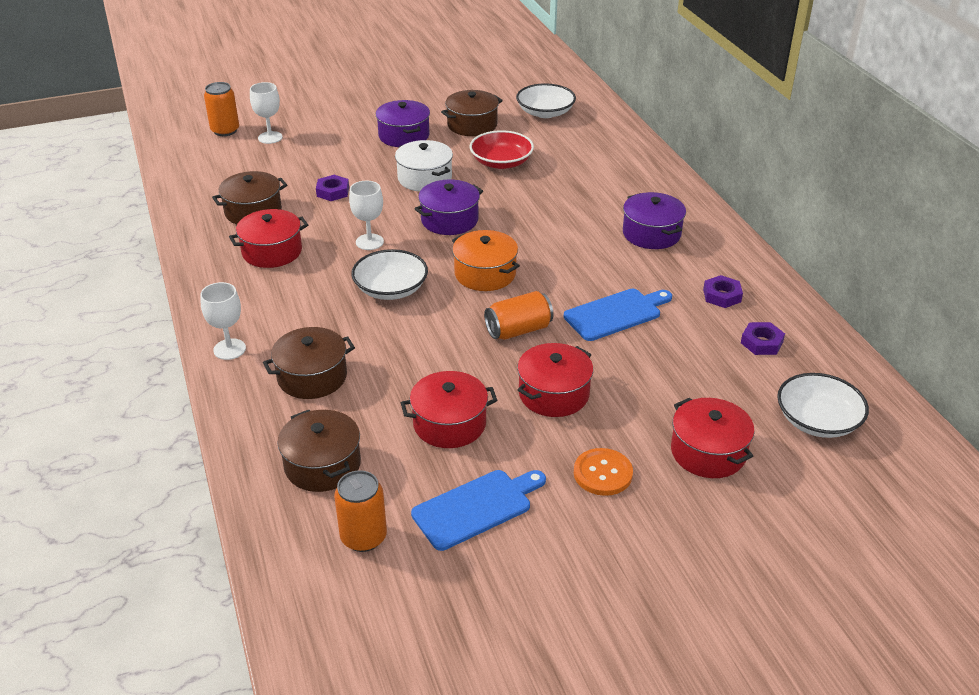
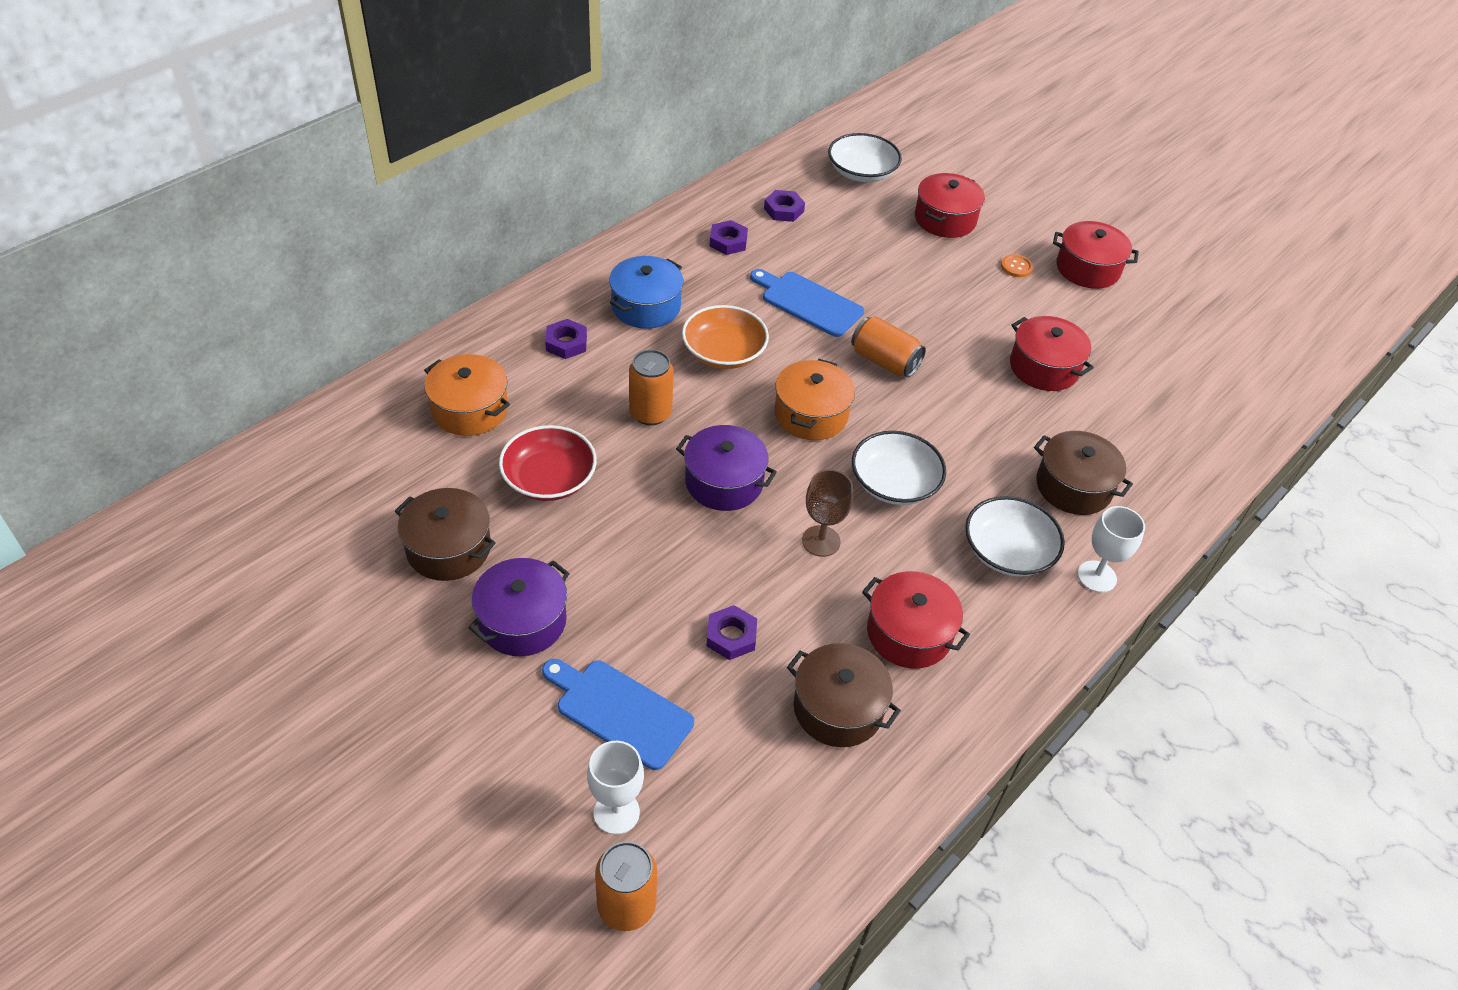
camera: 120 degrees left, 10 degrees up
brown pot [278,410,361,492] -> none
orange can [334,470,387,552] -> orange can moved to [629,349,674,425]
white goblet [349,181,384,250] -> brown goblet [802,469,853,557]
white pot [395,140,453,192] -> none
blue cutting board [411,470,546,551] -> blue cutting board moved to [542,659,694,770]
white bowl [516,83,576,118] -> white bowl moved to [965,496,1065,577]
red pot [517,343,593,417] -> red pot moved to [1053,221,1139,289]
orange button [574,448,633,496] -> orange button [1001,254,1033,277], size x0.63
purple pot [623,192,686,249] -> blue pot [609,256,684,329]
none -> orange pot [424,354,510,436]
none -> purple nut [545,319,587,359]
none -> orange bowl [682,305,769,369]

